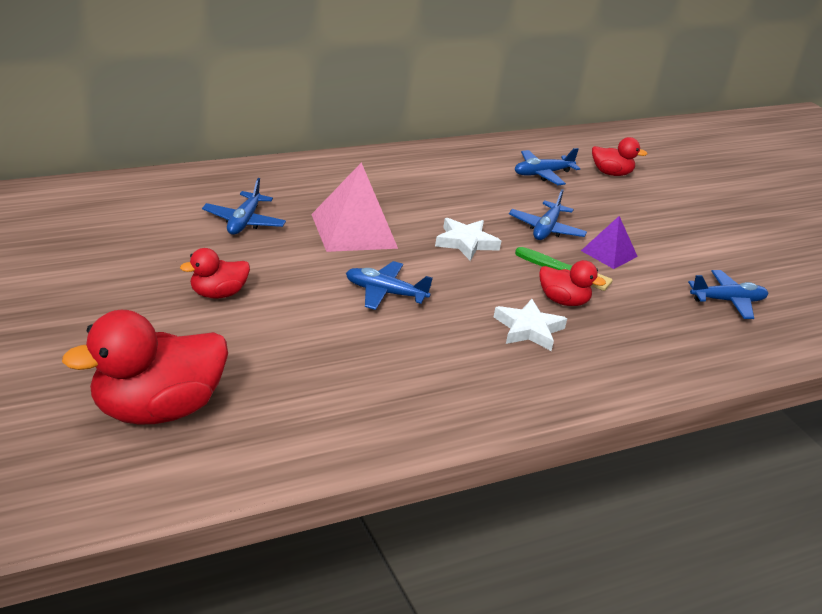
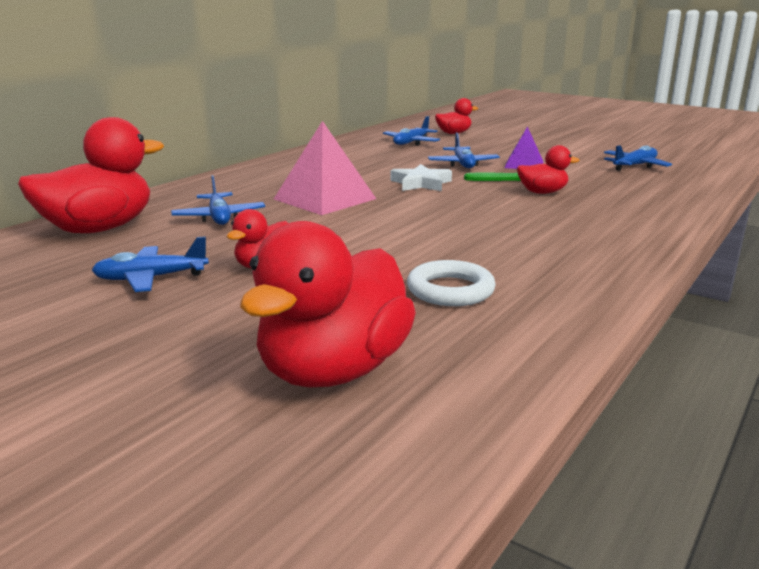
camera: 25 degrees left, 10 degrees down
blue plane [346,261,433,310] -> blue plane moved to [92,236,209,292]
white star [494,299,567,351] -> none
none -> red duck [18,117,164,233]
none -> white ring [407,260,496,306]

